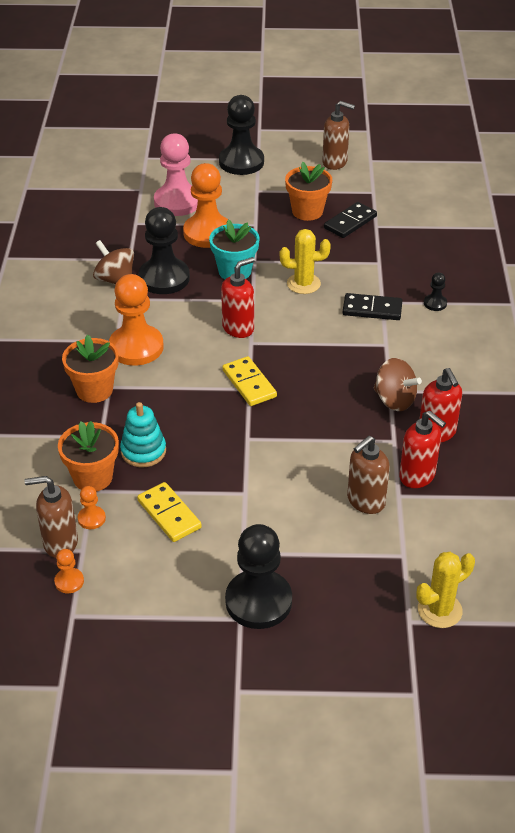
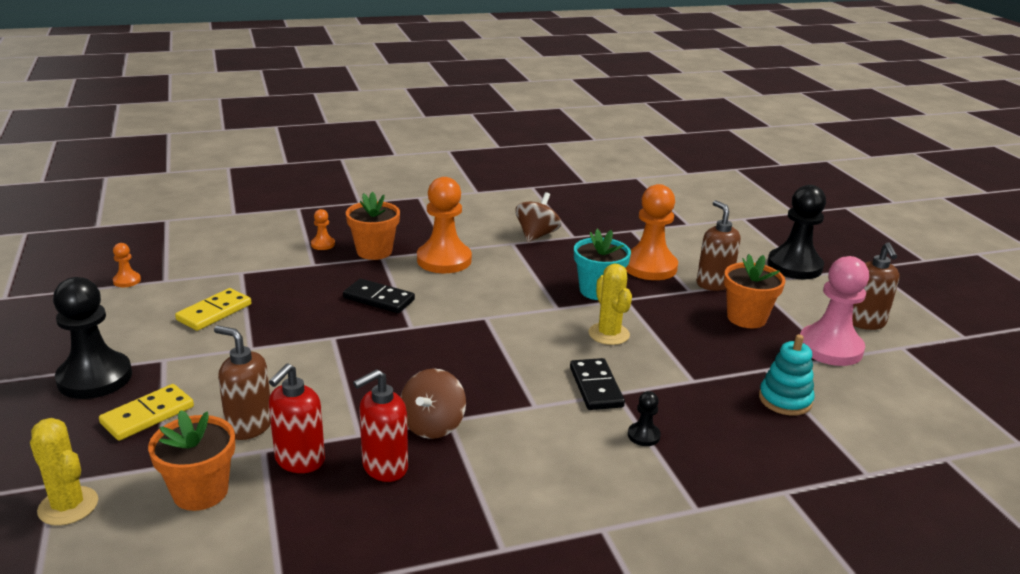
camera: 70 degrees right, 15 degrees down
brown soap dispenser [24,476,78,558] -> brown soap dispenser moved to [696,200,741,291]
orange flower pot [58,421,119,492] -> orange flower pot moved to [148,410,235,511]
orange pawn [78,486,106,529] -> orange pawn moved to [311,209,335,250]
turquoise stacking toy [120,402,166,467] -> turquoise stacking toy moved to [759,334,815,416]
black pawn [138,207,190,294] -> none
pink pawn [154,133,198,216] -> pink pawn moved to [800,256,869,366]
red soap dispenser [221,257,255,338] -> none
yellow domino [222,356,277,406] -> yellow domino moved to [99,384,194,441]
black domino [324,202,377,238] -> black domino moved to [343,279,415,313]

